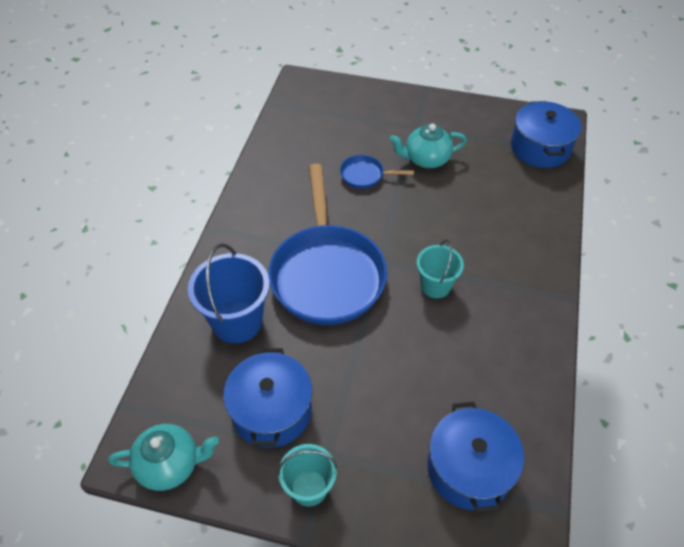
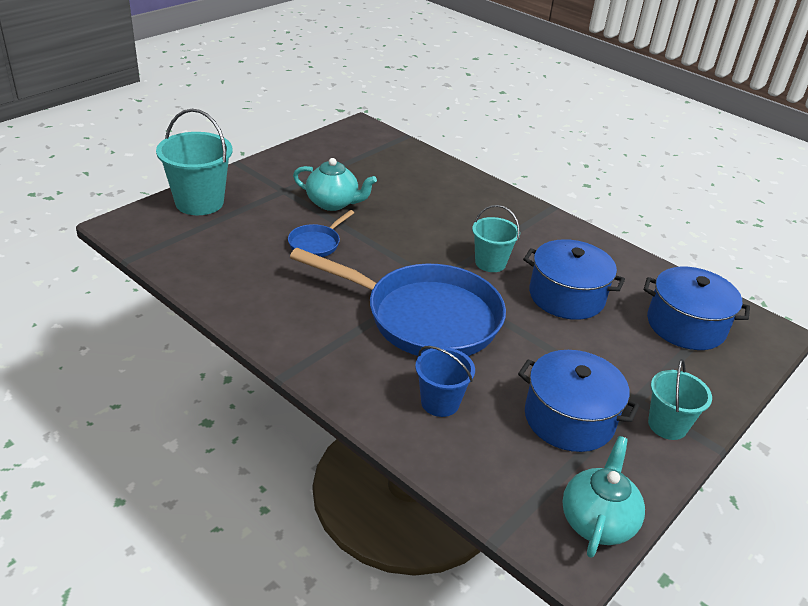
camera: 65 degrees left, 15 degrees down
blue bucket [188,244,270,343] -> blue bucket [415,346,475,417], size x0.62
turquoise teapot [390,124,467,168] -> turquoise teapot turned 90 degrees counterclockwise [293,158,377,211]
blue pot [511,101,582,168] -> blue pot moved to [523,239,625,320]
none -> turquoise bucket [156,109,233,215]

